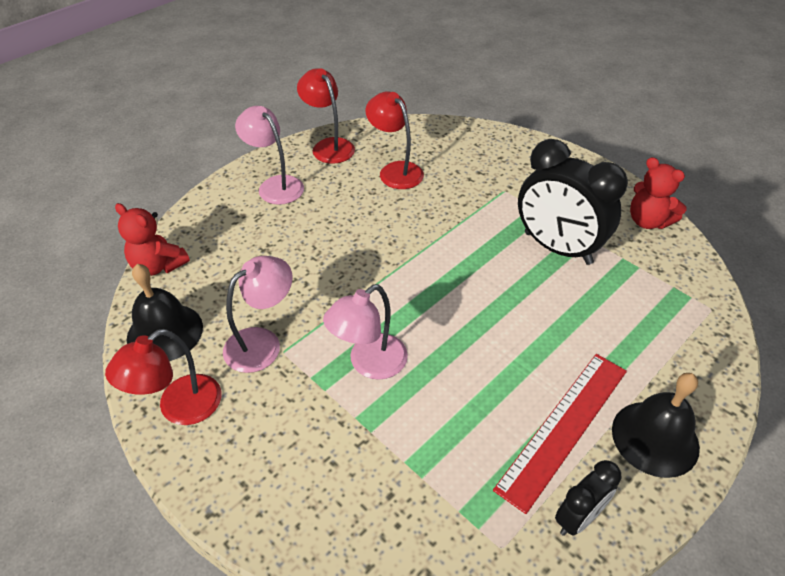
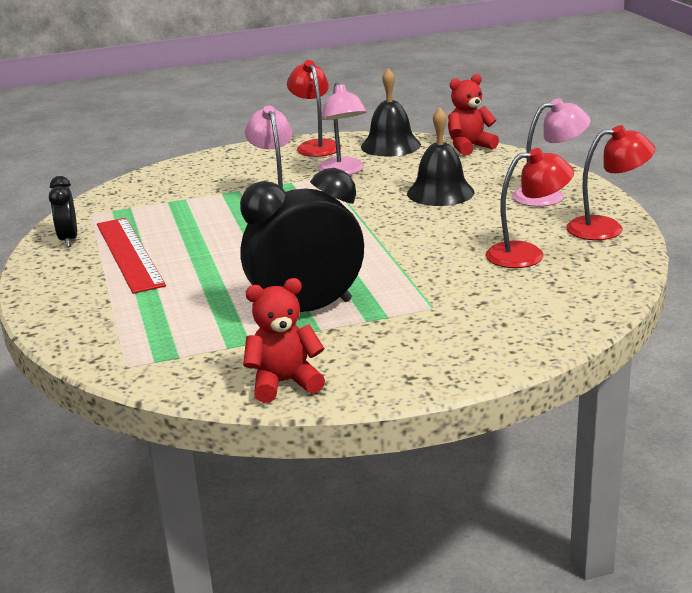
camera: 120 degrees right, 20 degrees down
black bell [612,373,700,478] -> black bell moved to [407,107,475,206]

